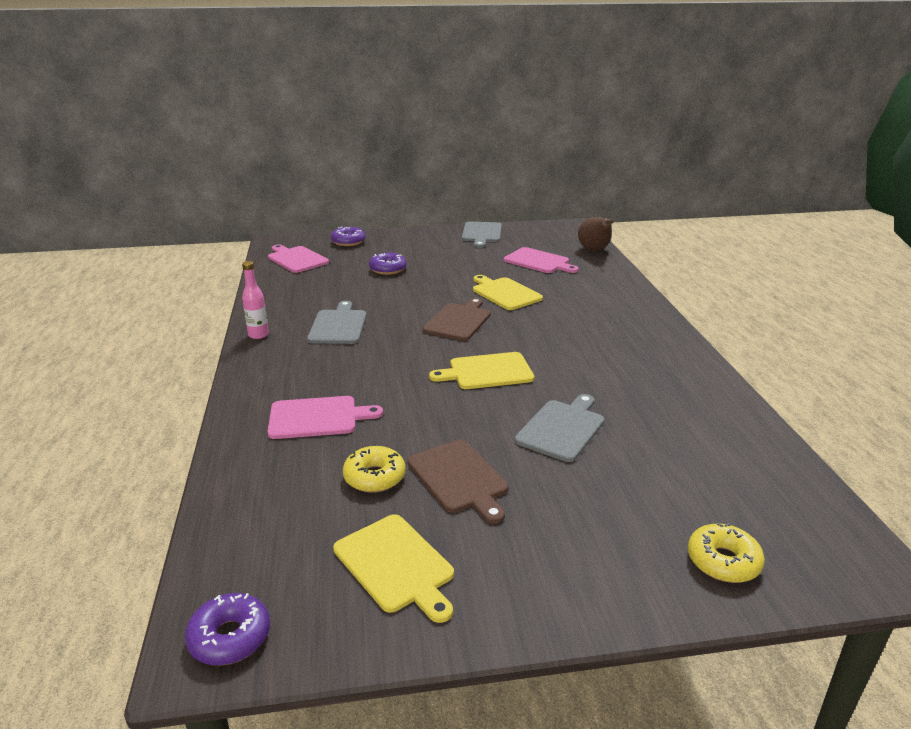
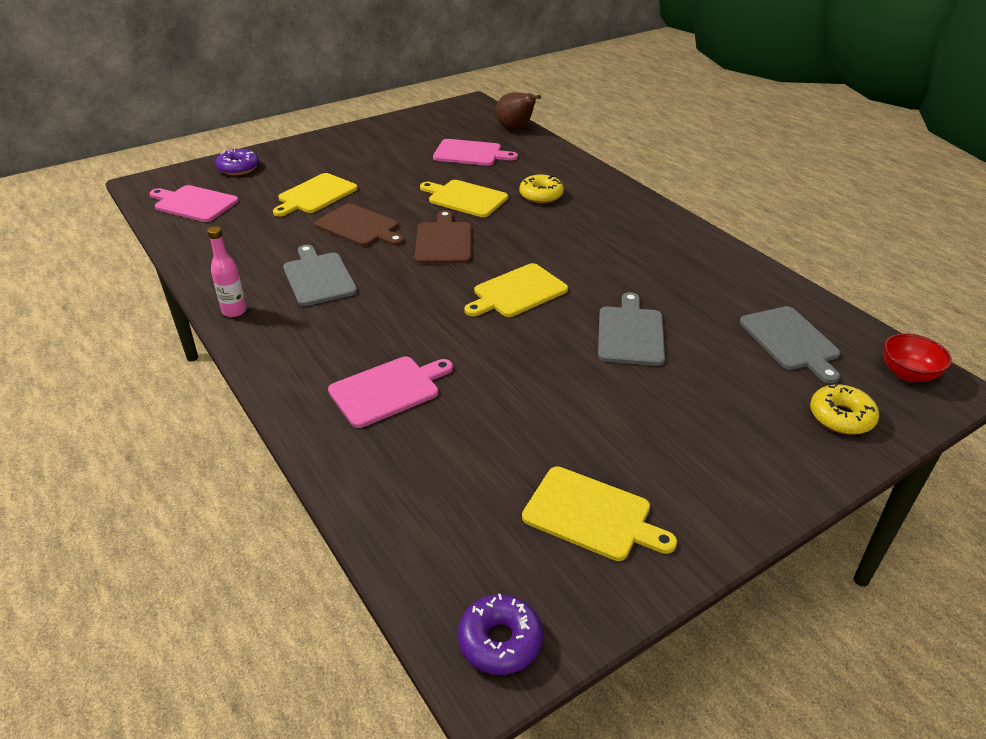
camera: 25 degrees left, 10 degrees up
yellow donut [343,446,405,493] -> yellow donut moved to [519,175,564,203]
purple donut [369,253,407,275] -> yellow cutting board [273,173,358,217]
brown cutting board [407,440,509,524] -> brown cutting board moved to [315,203,404,246]
grey cutting board [462,222,502,248] -> grey cutting board moved to [740,306,840,383]
none -> red bowl [883,333,952,382]

